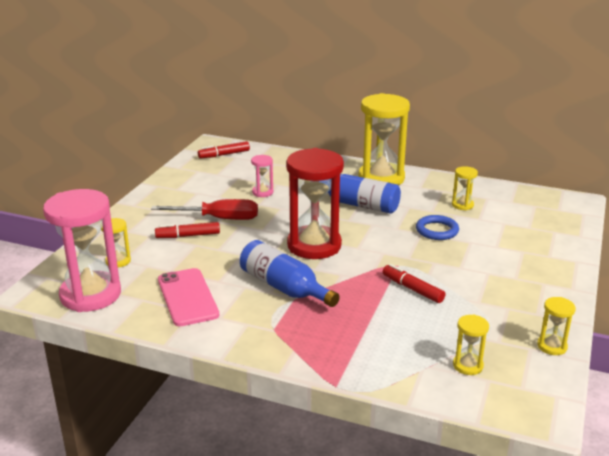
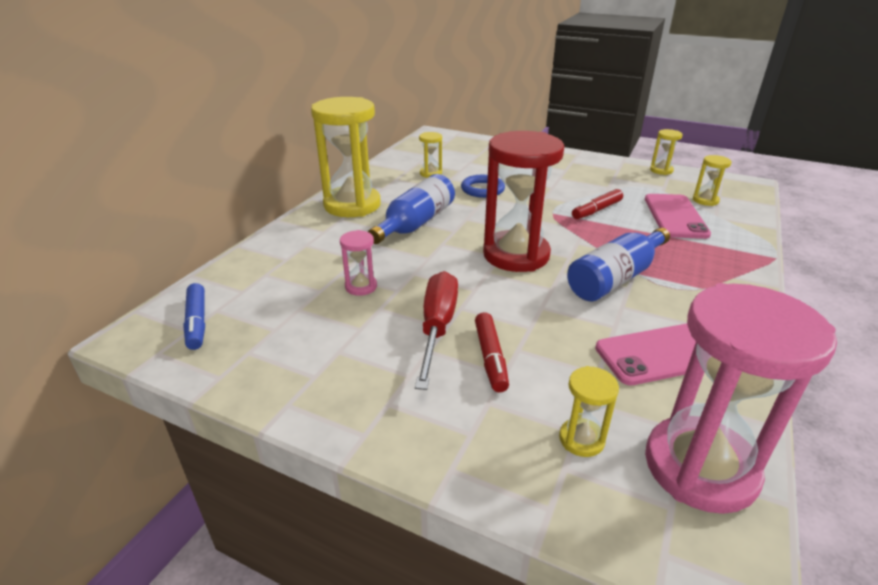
camera: 85 degrees left, 5 degrees up
red marker [198,141,250,159] -> blue marker [183,283,205,350]
none -> pink phone [645,194,711,239]

